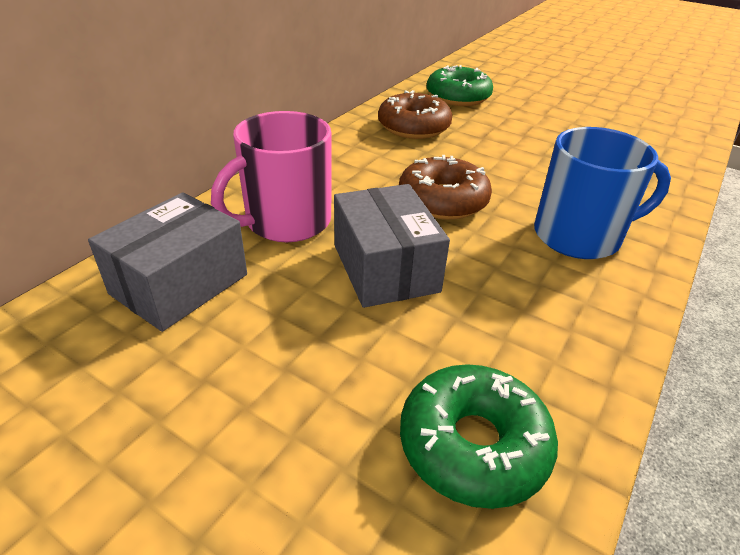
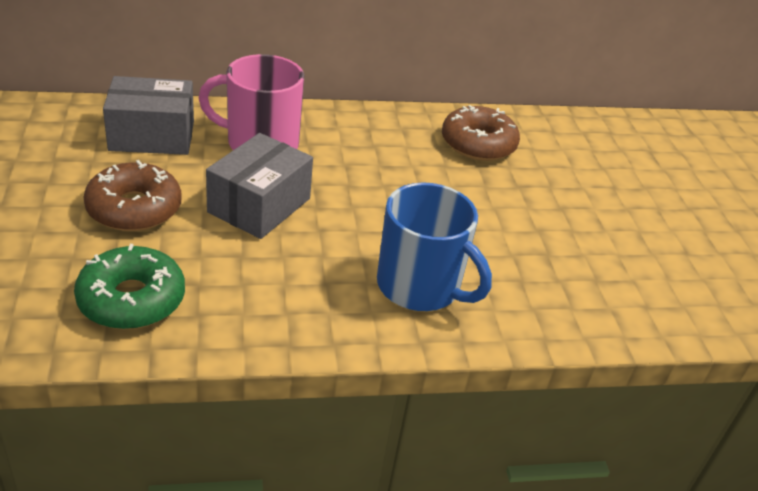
camera: 45 degrees right, 0 degrees up
brown donut [399,155,492,220] -> brown donut moved to [83,160,181,231]
green donut [427,65,493,106] -> none

